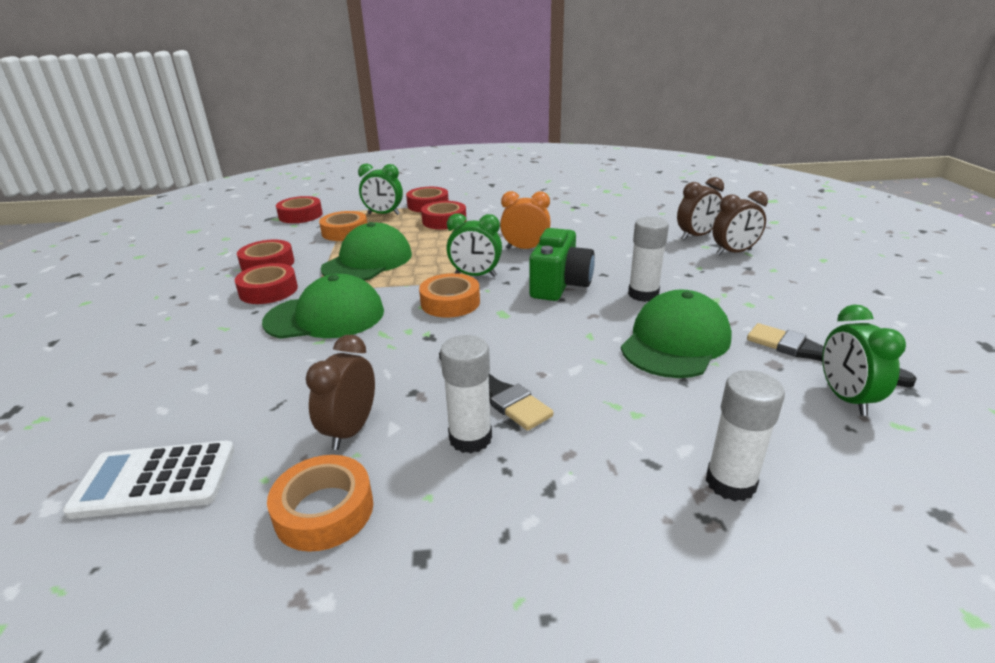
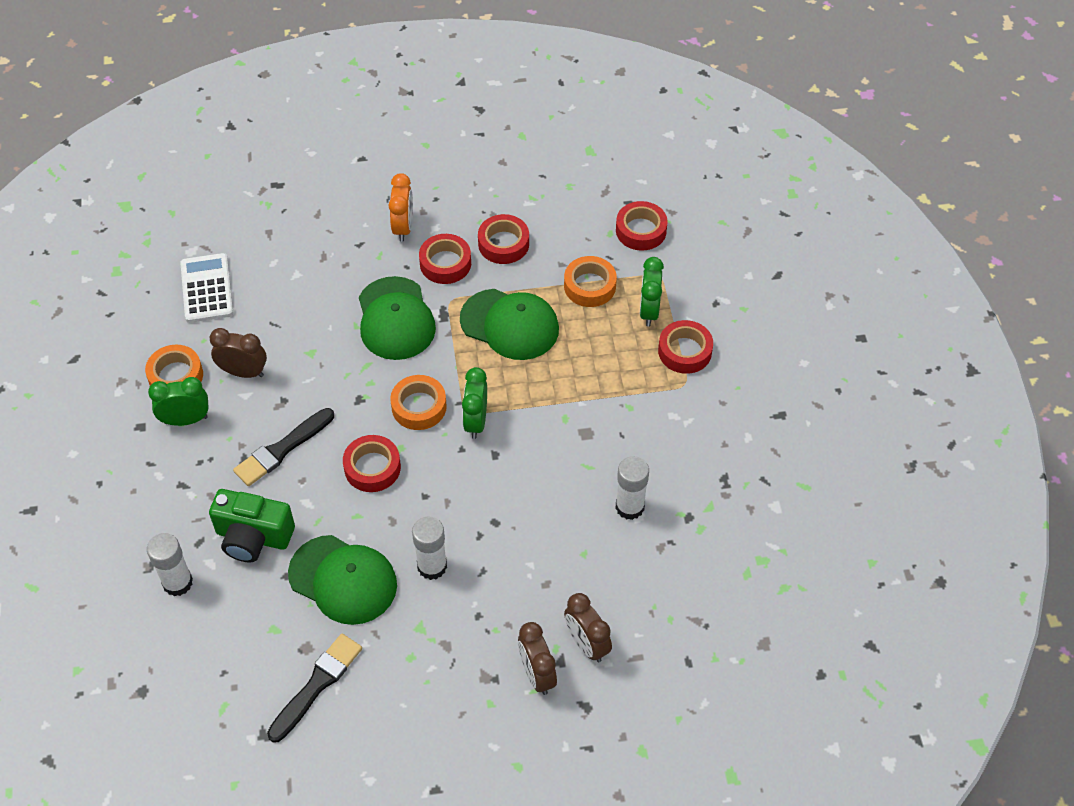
camera: 85 degrees right, 25 degrees up
red tape [421,201,467,229] -> red tape moved to [343,435,401,492]
white glue stick [440,335,492,454] -> white glue stick moved to [615,456,649,520]
orange clock [500,191,551,249] -> orange clock moved to [389,173,413,242]
green camera [529,228,595,301] -> green camera moved to [209,489,295,562]
green clock [822,305,906,416] -> green clock moved to [148,377,209,426]

